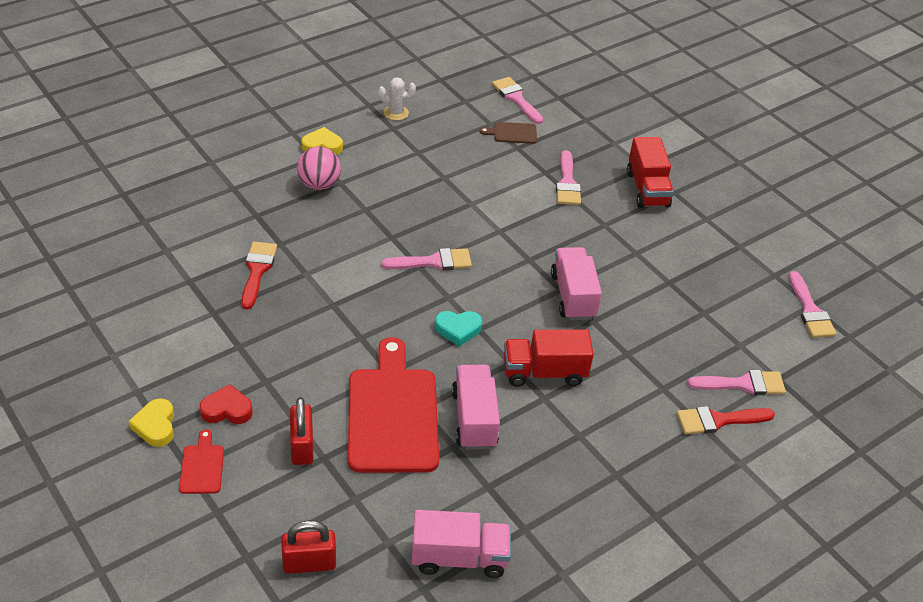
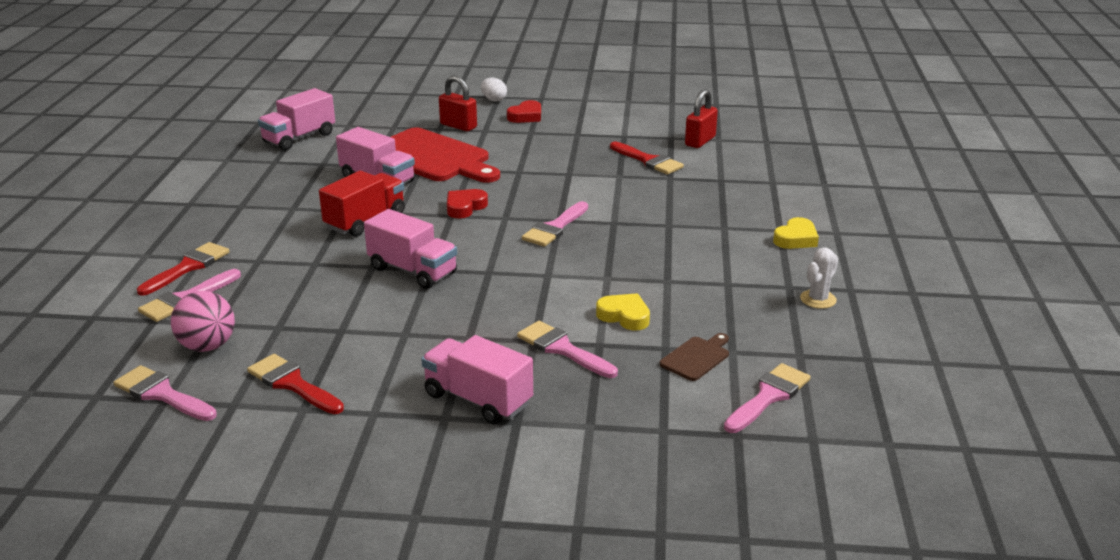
camera: 135 degrees right, 15 degrees down
yellow heart [129,398,174,447] -> yellow heart moved to [596,293,650,330]
red cutting board [179,429,224,494] -> white egg [481,78,507,102]
red padlock [281,520,336,574] -> red padlock moved to [685,89,718,148]
pink ball [297,146,341,190] -> pink ball moved to [171,291,235,352]
turquoise heart [435,311,483,347] -> red heart [447,189,488,218]
pink brush [492,77,543,124] -> pink brush turned 60 degrees counterclockwise [724,363,811,433]
red truck [627,137,674,208] -> pink truck [421,335,533,425]
none -> red brush [247,354,344,414]

